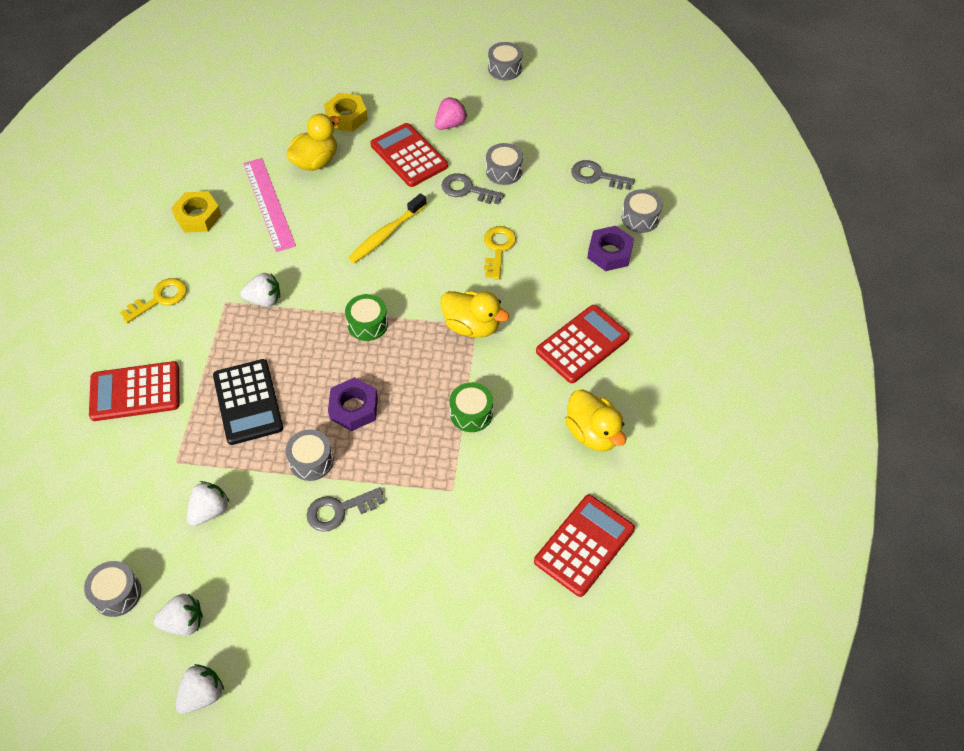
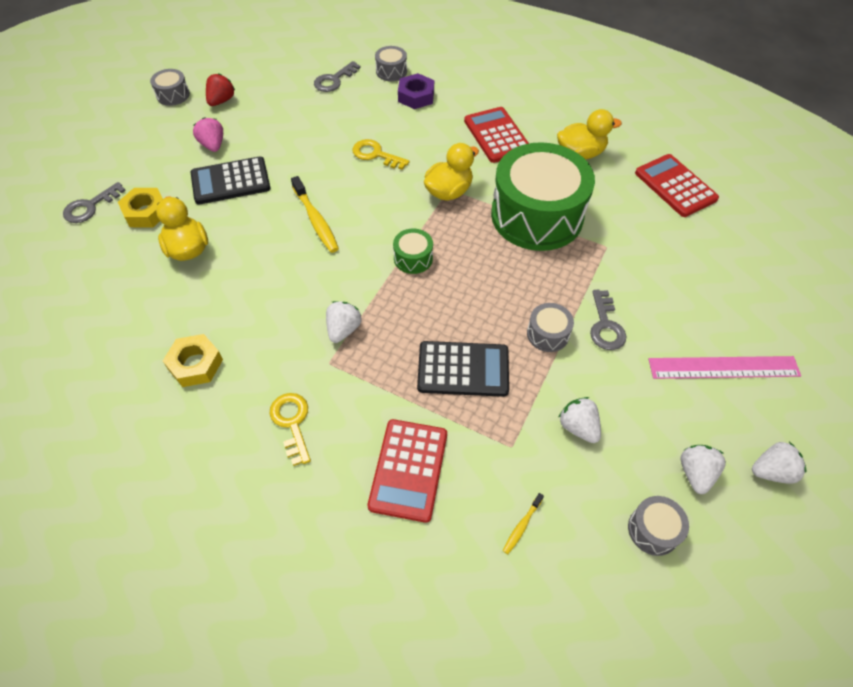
camera: 70 degrees left, 0 degrees up
white strawberry [175,664,224,714] -> white strawberry turned 105 degrees clockwise [752,442,807,484]
pink ruler [243,158,296,252] -> pink ruler moved to [649,356,801,379]
purple nut [328,377,378,431] -> none
red calculator [370,123,448,187] -> black calculator [191,156,271,205]
grey key [441,173,504,205] -> grey key moved to [63,182,126,223]
green drum [449,382,493,432] -> green drum [491,142,595,251], size x2.47
grey drum [486,143,523,185] -> none
none -> red strawberry [206,73,235,106]
none -> yellow toothbrush [503,493,544,554]

